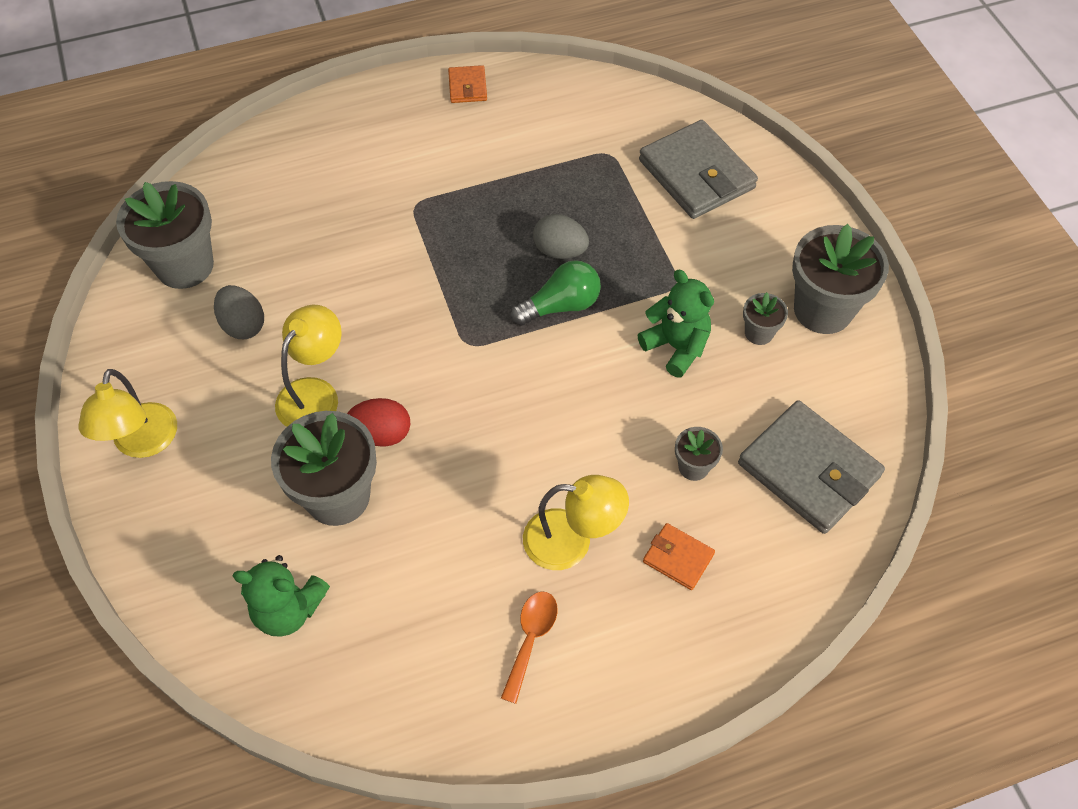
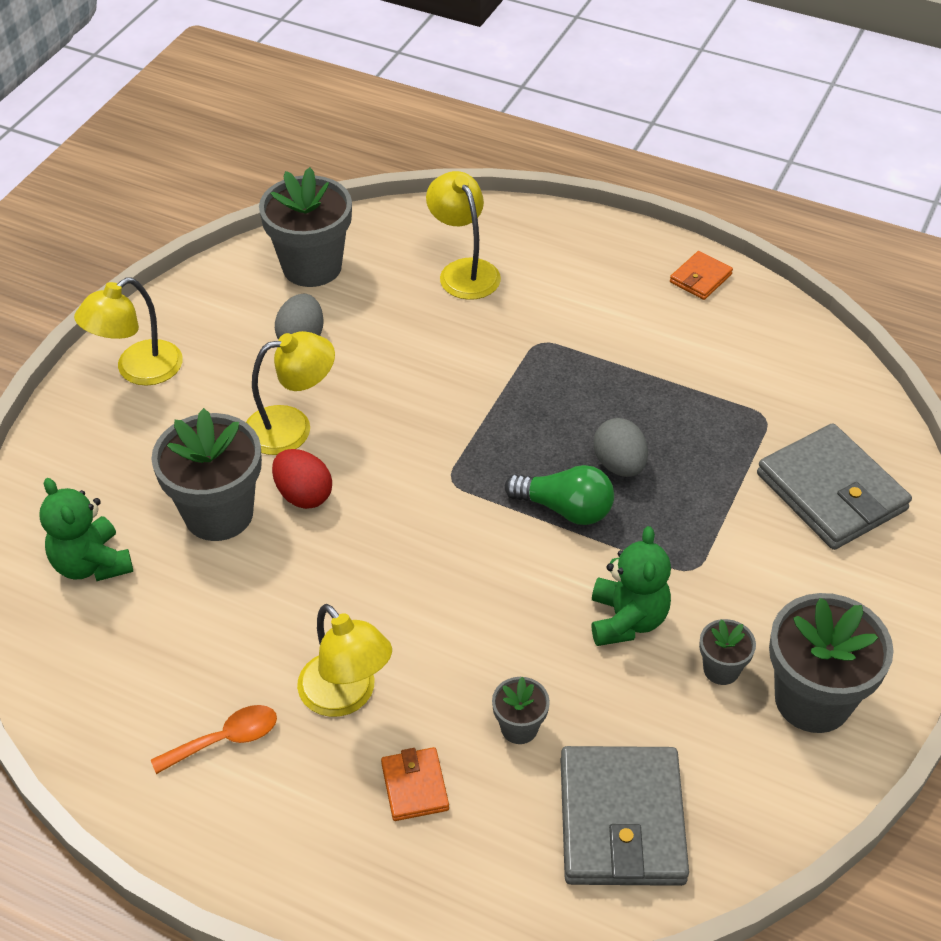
camera: 45 degrees right, 10 degrees down
grey wallet [639,120,758,219] -> grey wallet turned 45 degrees counterclockwise [757,423,912,550]
none -> yellow lamp [426,171,501,300]

